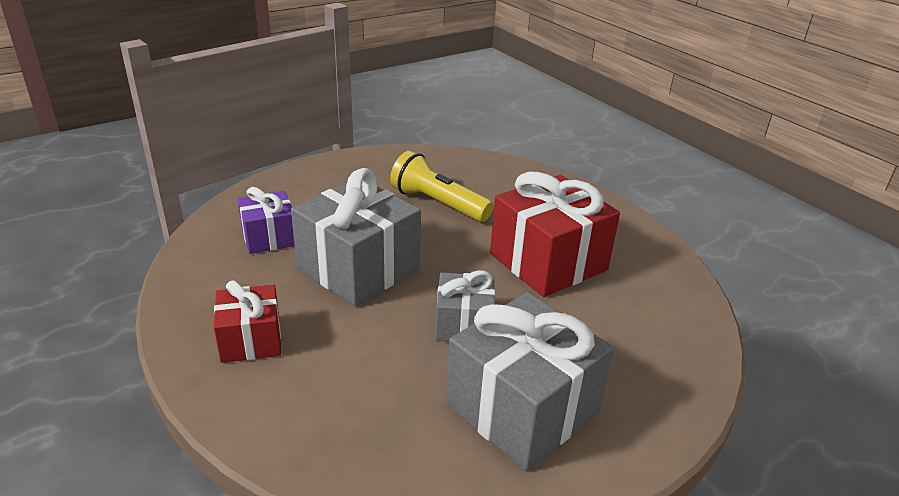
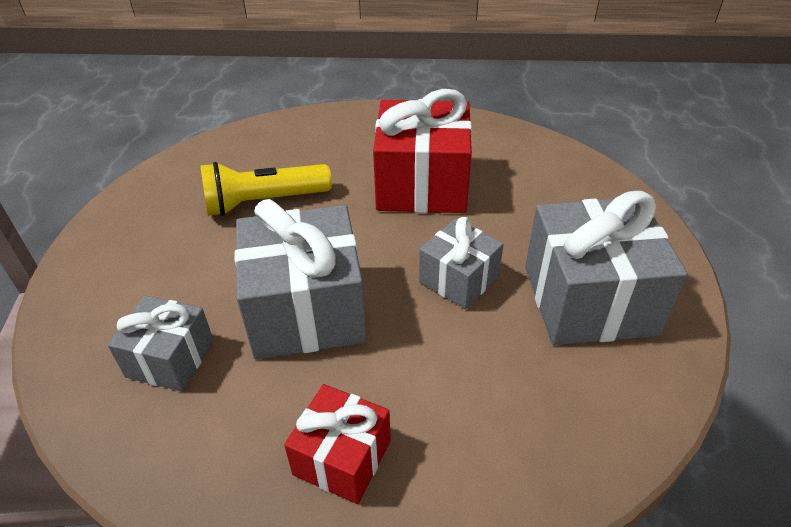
camera: 50 degrees left, 10 degrees up
purple gift [238,187,295,254] -> grey gift [108,296,214,391]

